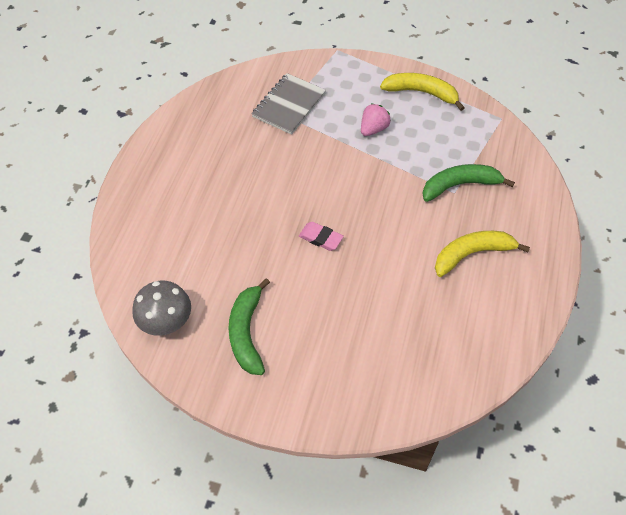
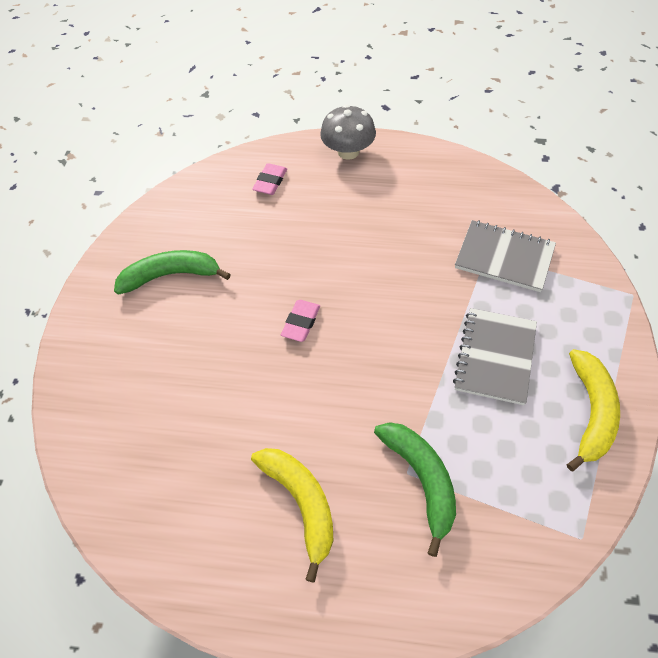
camera: 85 degrees right, 0 degrees up
grey mushroom [132,281,191,336] -> grey mushroom moved to [320,104,376,160]
pink strawberry [361,103,391,136] -> grey notebook [453,308,537,405]
none -> pink eraser [252,163,287,195]

